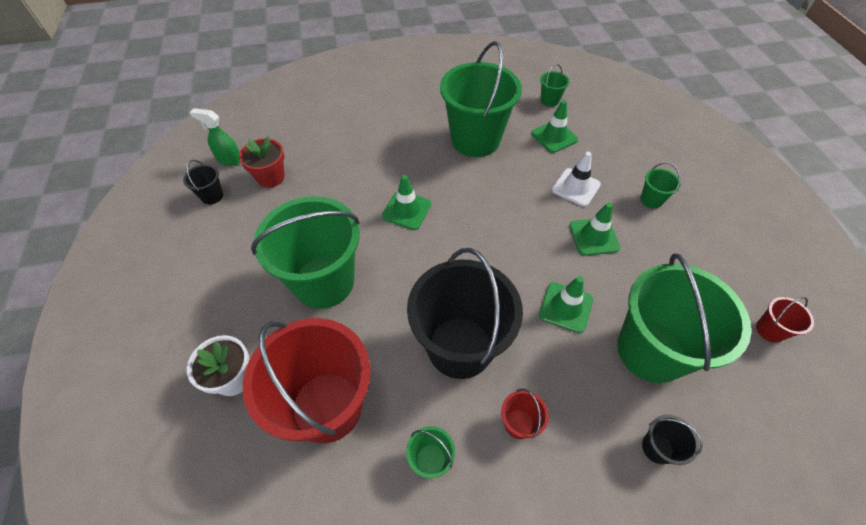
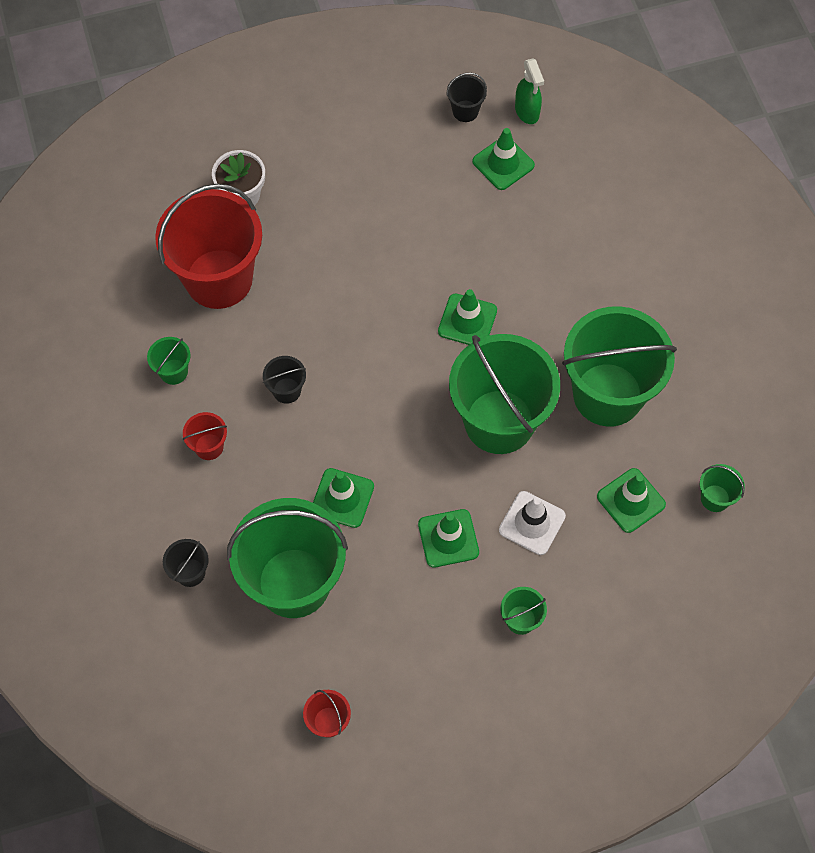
camera: 85 degrees right, 10 degrees up
green spray bottle [190,108,241,166] -> green spray bottle turned 150 degrees clockwise [515,58,544,124]
red flower pot [239,136,285,188] -> green traffic cone [472,128,535,190]
green bucket [251,196,360,309] -> green bucket moved to [449,334,560,454]
black bucket [407,248,523,379] -> black bucket [263,356,306,404], size x0.41

